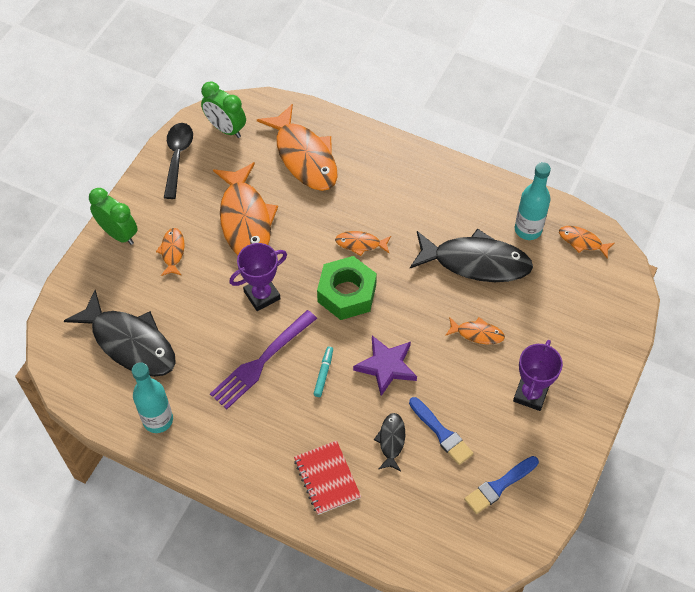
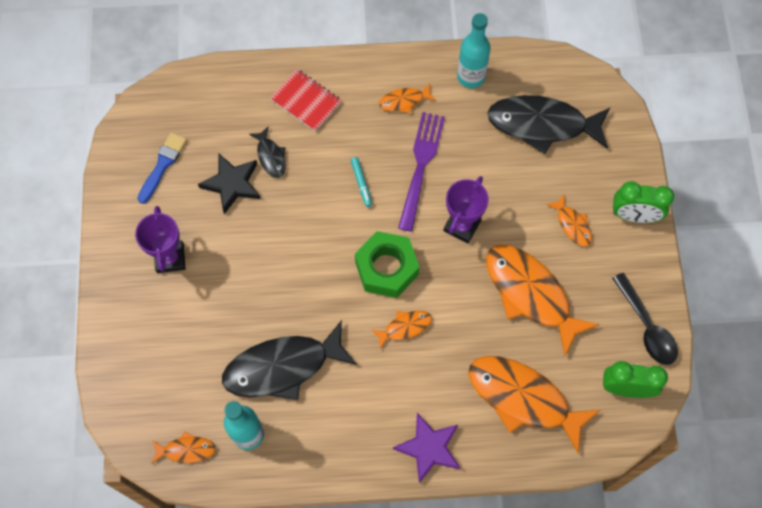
camera: 150 degrees right, 10 degrees up
purple star [353,336,417,396] -> purple star moved to [393,413,460,483]
blue brush [409,397,474,465] -> black star [198,154,260,214]
orange fish [445,317,505,344] -> orange fish moved to [379,83,436,113]

